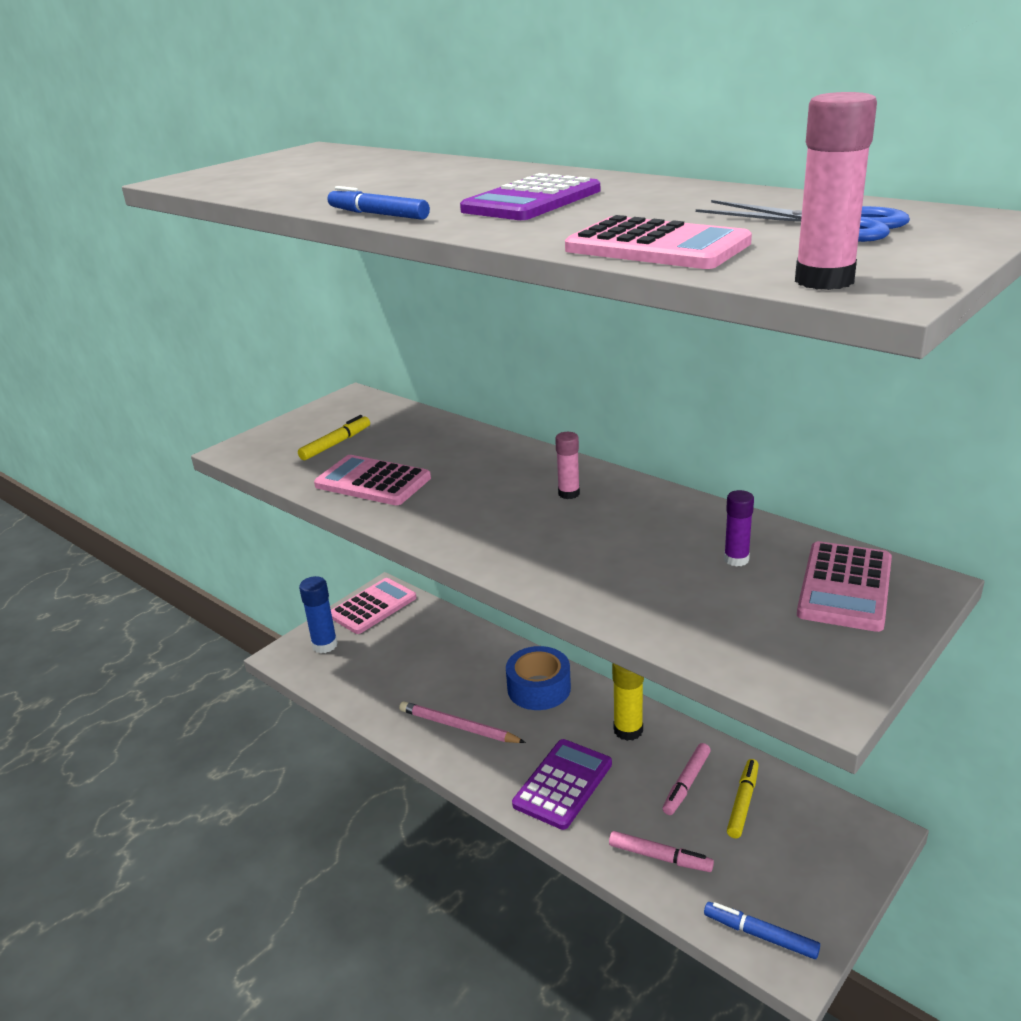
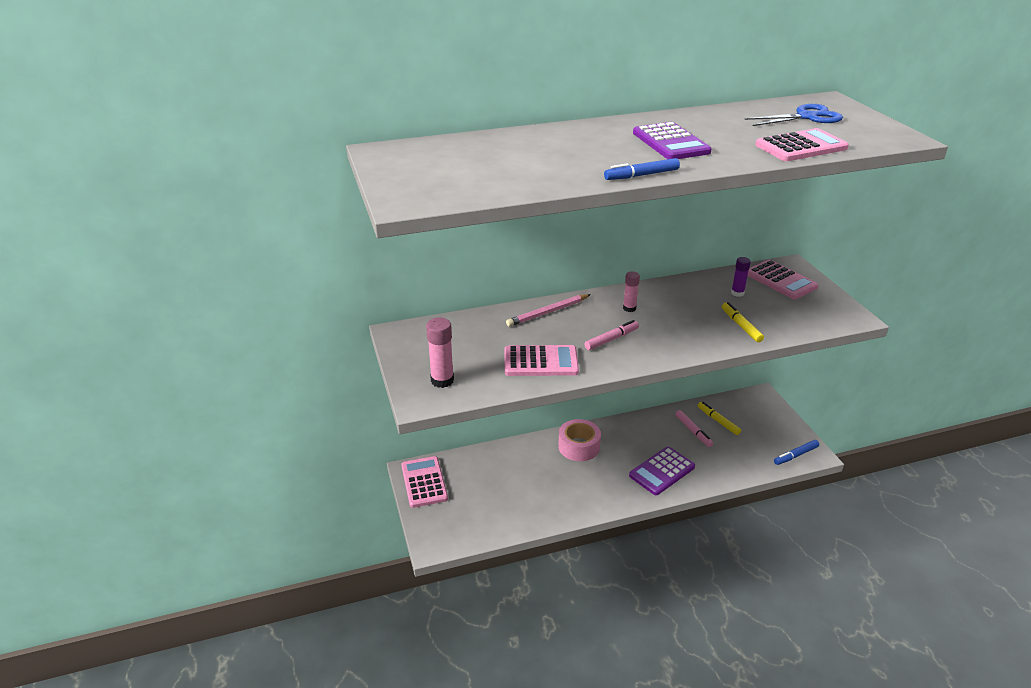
camera: 60 degrees left, 5 degrees up
yellow marker [298,415,370,460] -> yellow marker moved to [722,302,764,342]
blue glue stick [299,576,338,653] -> none
pink calculator [314,455,431,505] -> pink calculator turned 150 degrees counterclockwise [505,345,579,376]
pink pencil [399,701,526,743] -> pink pencil moved to [506,294,591,327]
blue tape [506,646,571,710] -> pink tape [558,419,601,461]
purple calculator [512,739,612,830] -> purple calculator turned 105 degrees counterclockwise [629,447,695,495]
pink marker [609,831,714,872] -> pink marker moved to [584,320,639,350]
yellow glue stick [612,663,644,741] -> none
pink glue stick [795,92,877,290] -> pink glue stick moved to [426,317,454,388]

